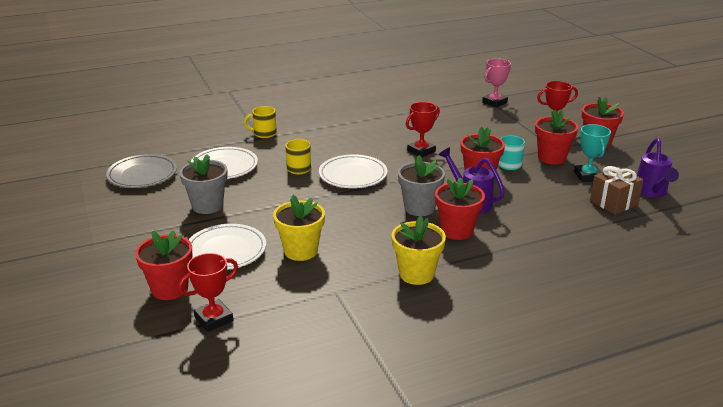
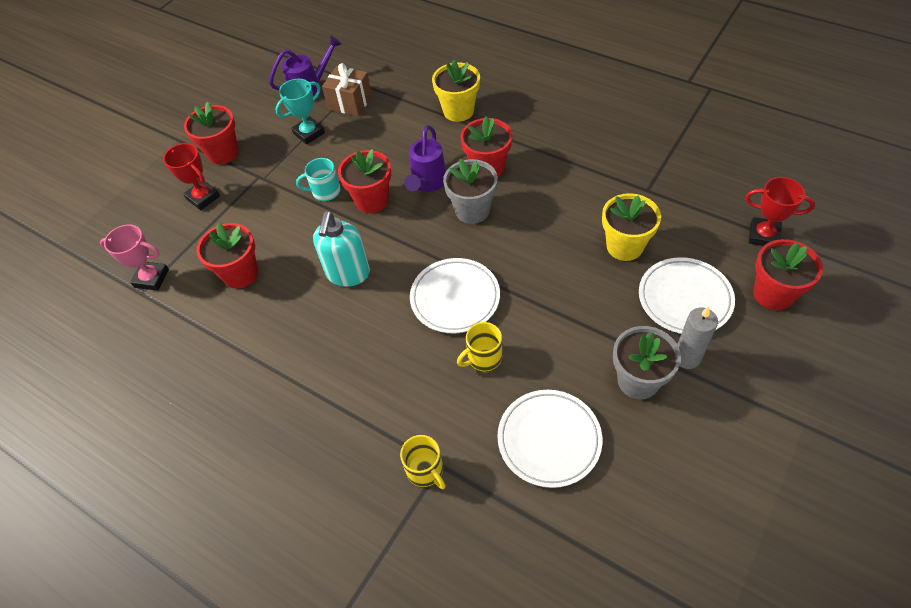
camera: 120 degrees left, 25 degrees up
grey plate [106,154,177,188] -> none
yellow flower pot [392,216,446,285] -> yellow flower pot moved to [432,60,480,122]
red trophy [406,102,440,157] -> turquoise soap dispenser [313,211,370,287]
red flower pot [535,110,578,165] -> red flower pot moved to [197,223,258,289]
none -> grey candle [677,306,718,369]

